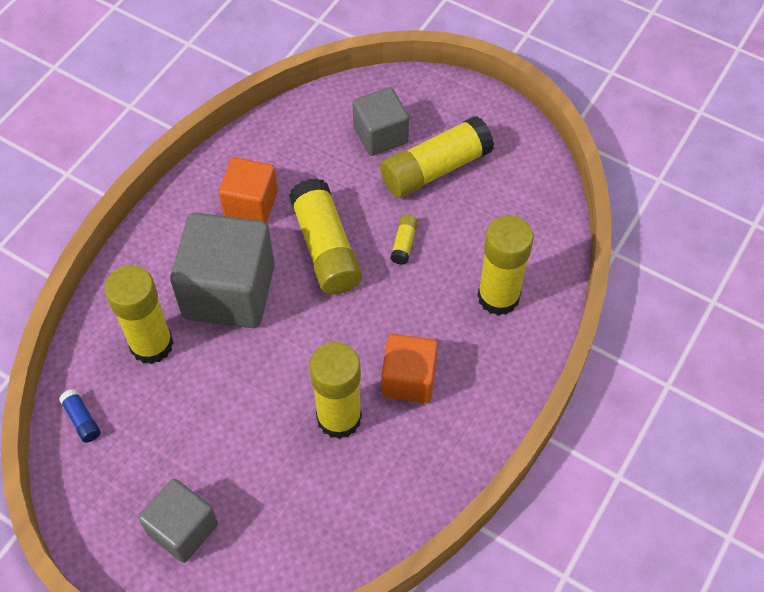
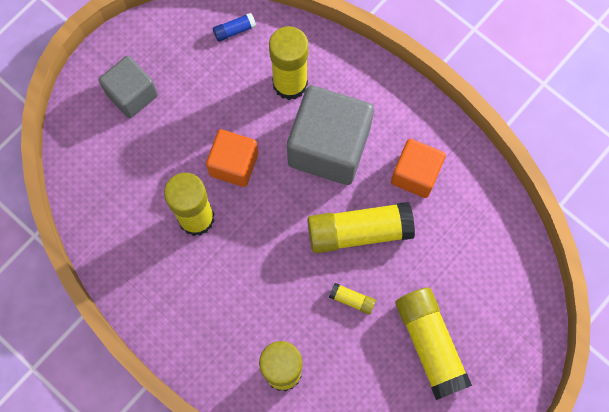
camera: 100 degrees right, 15 degrees up
grey cube [353,87,409,156] -> none
orange cube [381,334,438,403] -> orange cube moved to [206,129,258,187]

